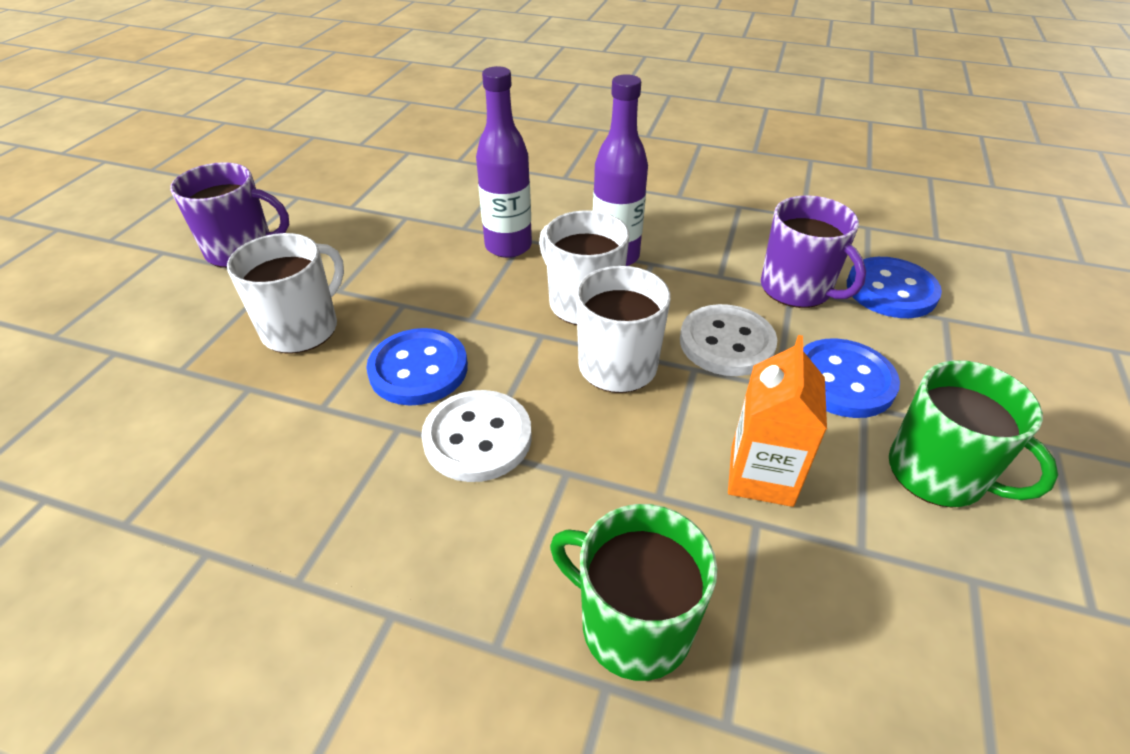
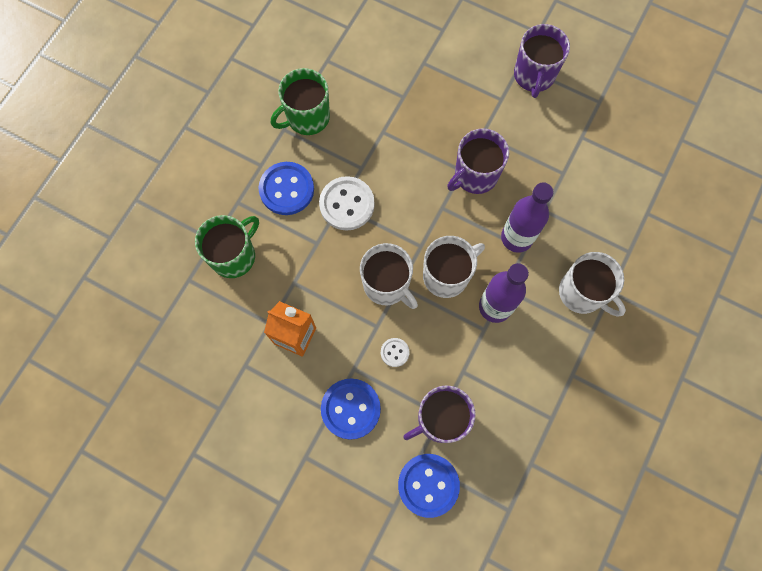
camera: 100 degrees right, 30 degrees up
white mug [227,233,344,354] -> white mug moved to [559,252,626,317]
blue button [366,328,468,405] -> blue button moved to [259,162,314,215]
white button [680,304,777,376] -> white button [381,338,410,367], size x0.50
green mug [889,360,1058,508] -> green mug moved to [271,68,330,135]
none -> purple mug [447,128,509,194]

